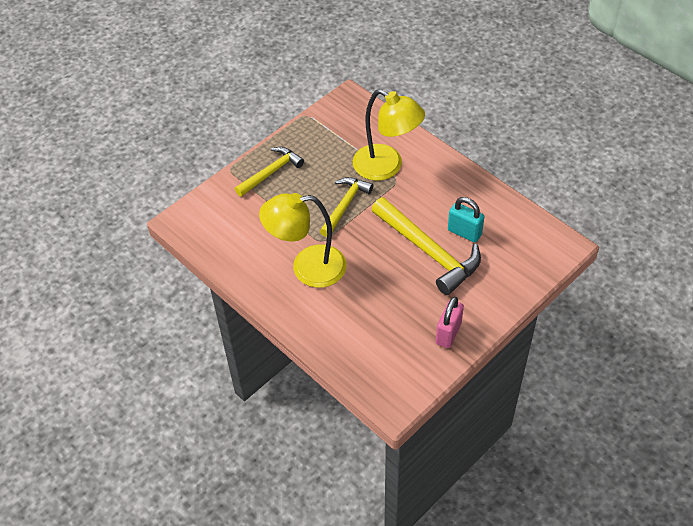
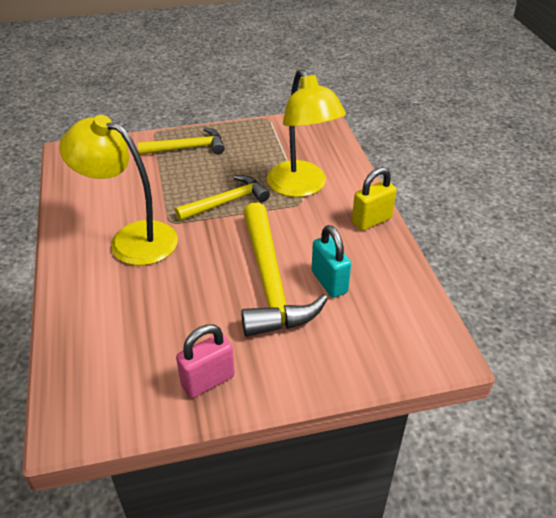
camera: 30 degrees right, 10 degrees down
none -> yellow padlock [352,167,396,231]

